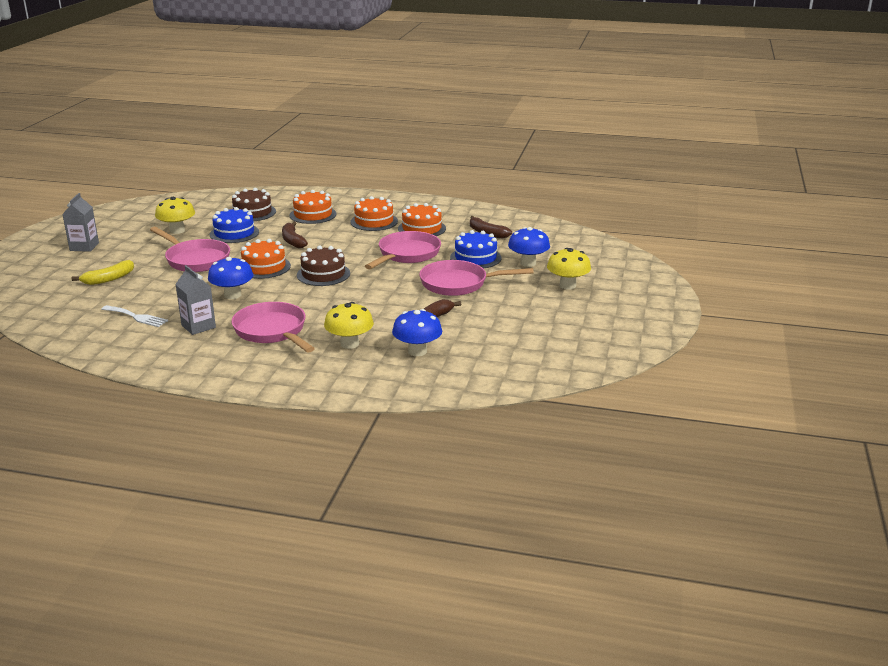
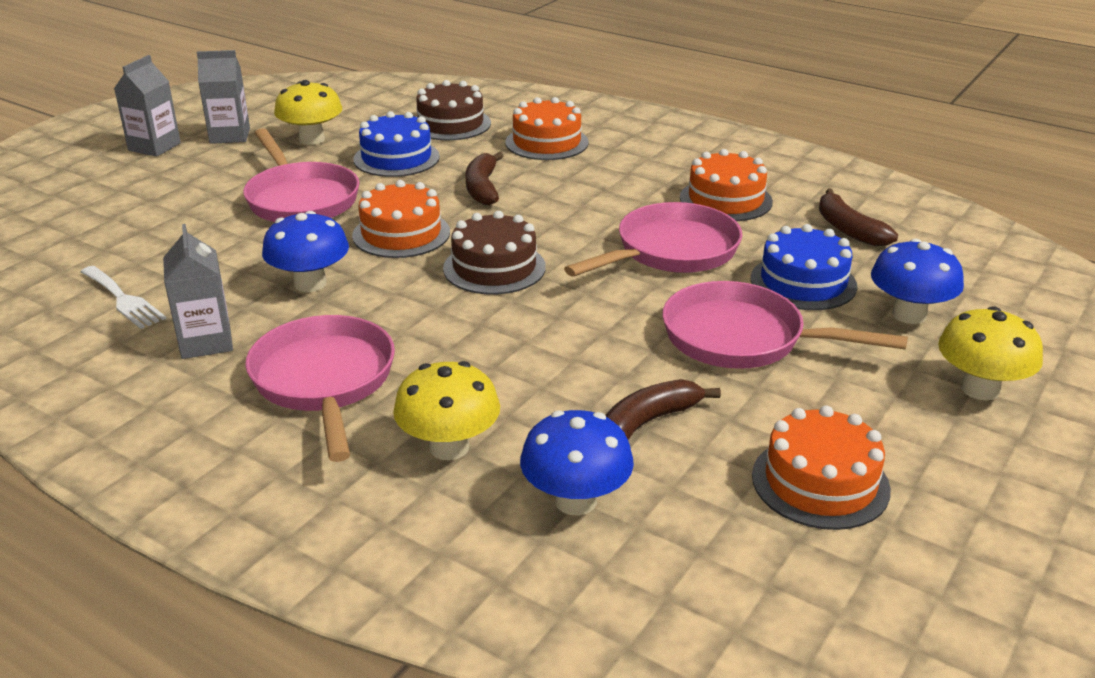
camera: 20 degrees right, 5 degrees up
yellow banana [72,260,134,285] -> none
orange cake [350,196,398,231] -> orange cake moved to [752,405,891,530]
none -> grey carton [197,50,250,144]

